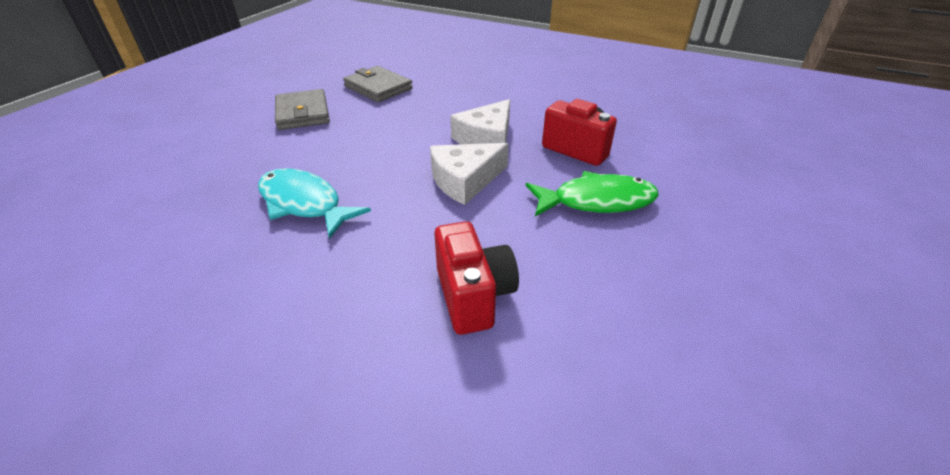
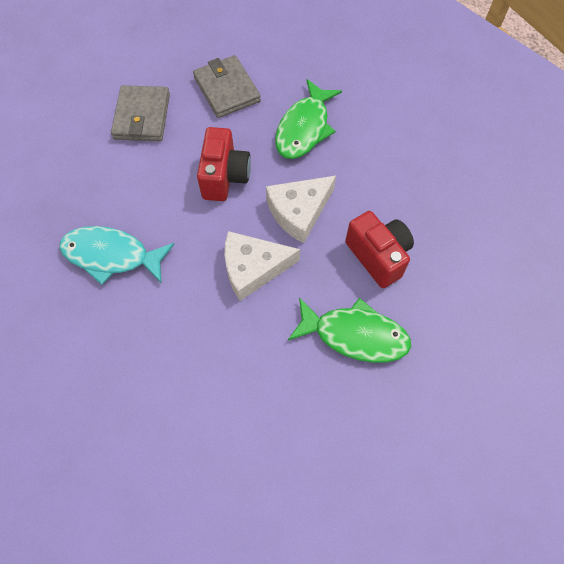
camera: 20 degrees right, 25 degrees up
turquoise fish [258,168,371,239] -> turquoise fish turned 45 degrees counterclockwise [59,226,174,285]
red camera [434,221,519,335] -> red camera moved to [197,127,251,201]
none -> green fish [275,79,342,159]

